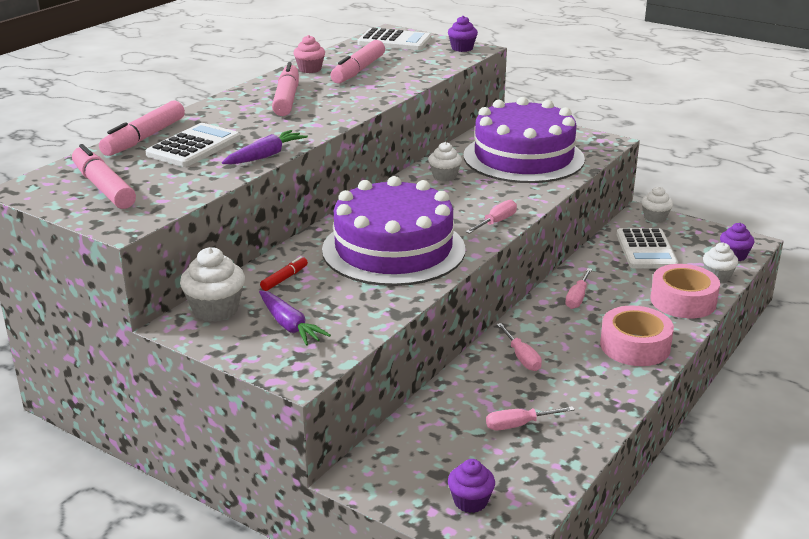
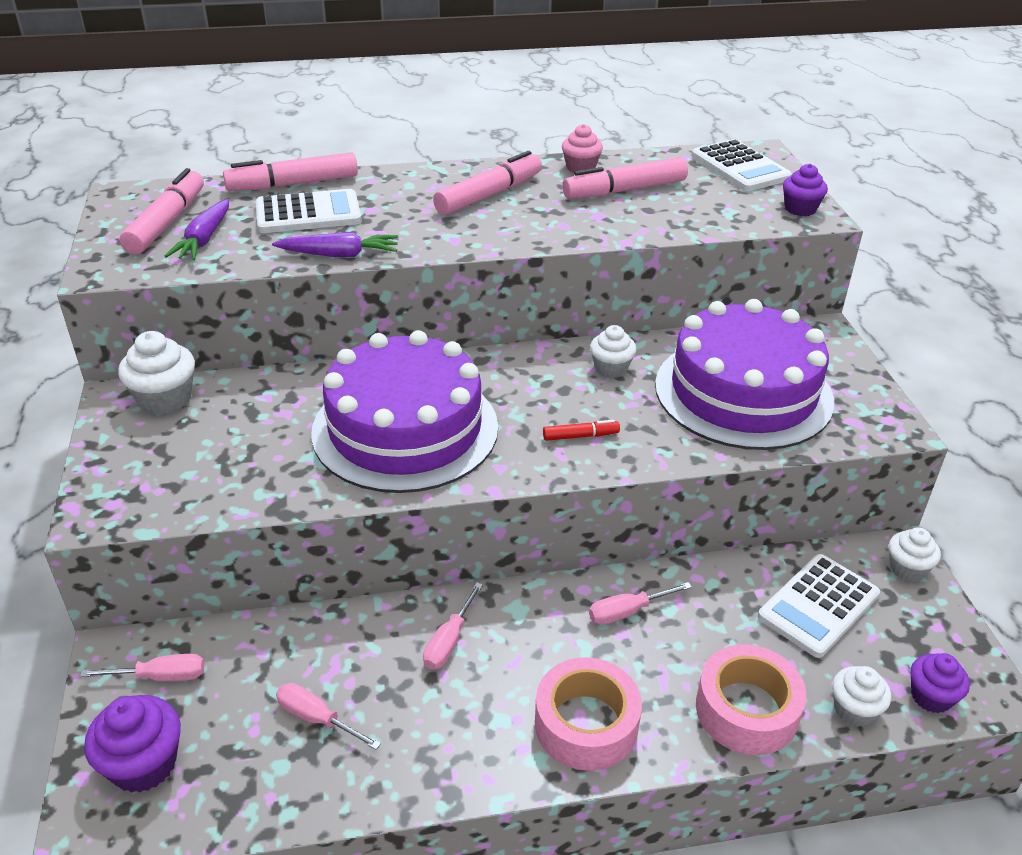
camera: 45 degrees right, 10 degrees up
purple carrot [259,290,331,346] -> purple carrot moved to [165,199,229,260]
red marker [260,256,308,291] -> red marker moved to [543,420,620,441]
purple cupcake [448,459,495,513] -> purple cupcake [84,695,181,793], size x1.50
pink screwdriver [465,200,517,234] -> pink screwdriver moved to [80,654,204,681]

